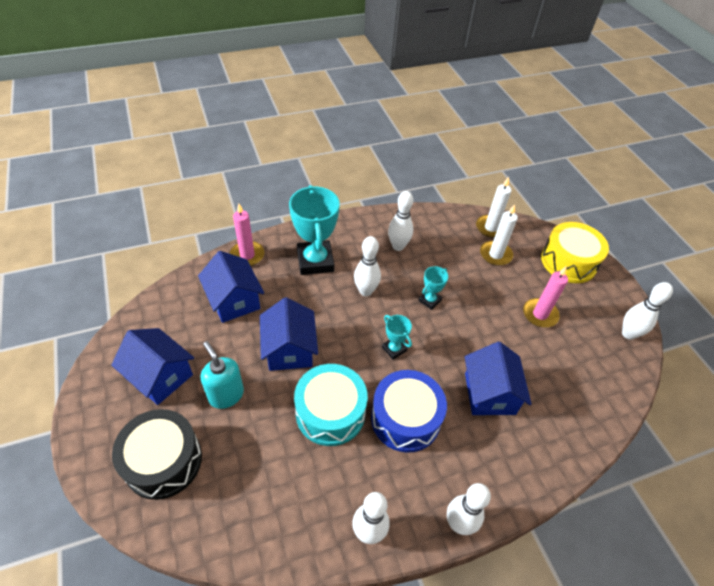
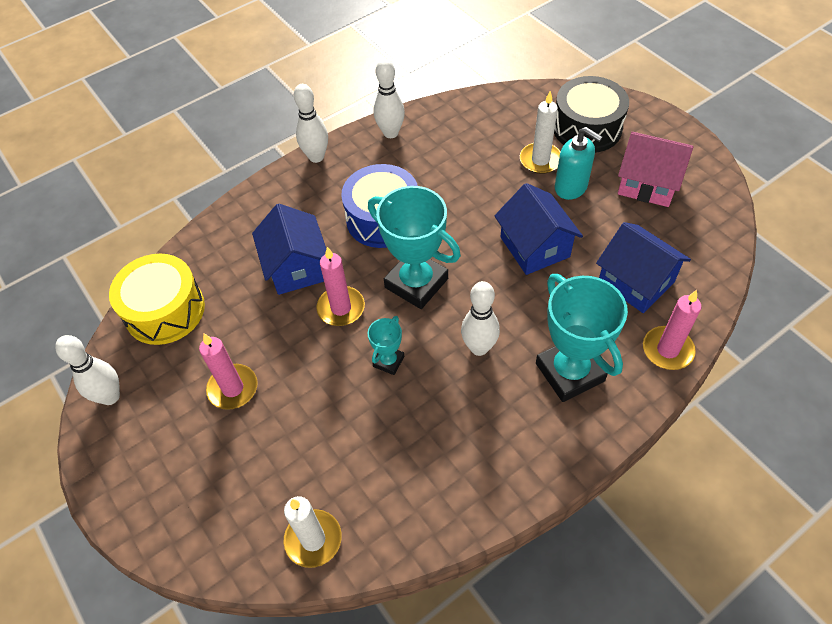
camera: 170 degrees right, 5 degrees up
blue house [111,328,194,405] -> pink house [618,132,693,207]
turquoise drum [294,364,368,446] -> none
turquoise trophy [382,315,412,360] -> turquoise trophy [368,186,461,309], size x2.07
white bowling pin [388,191,413,251] -> none
white candle [480,204,518,266] -> white candle moved to [520,91,561,174]
yellow drum [541,222,609,283] -> yellow drum moved to [109,254,205,345]
none -> pink candle [316,247,365,326]

